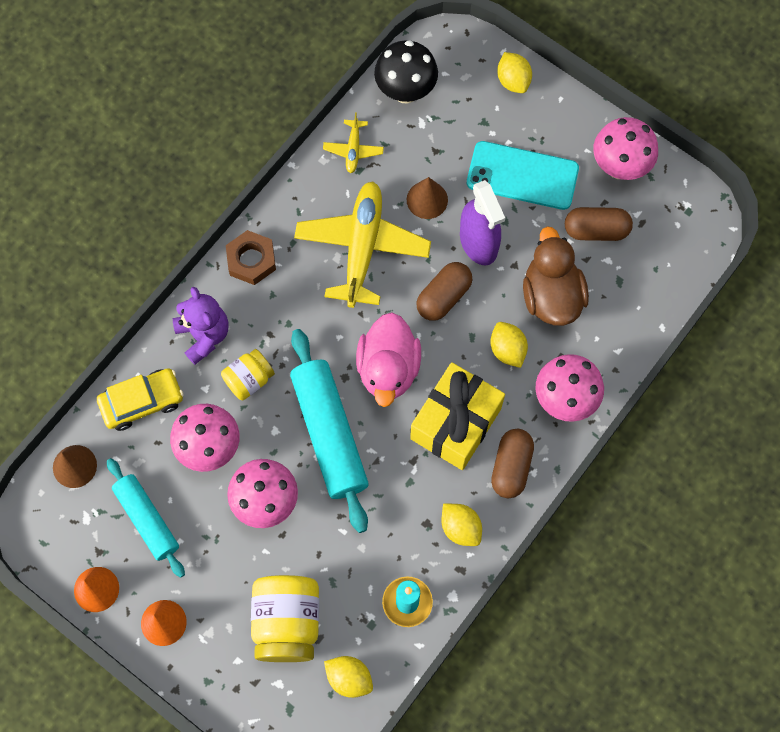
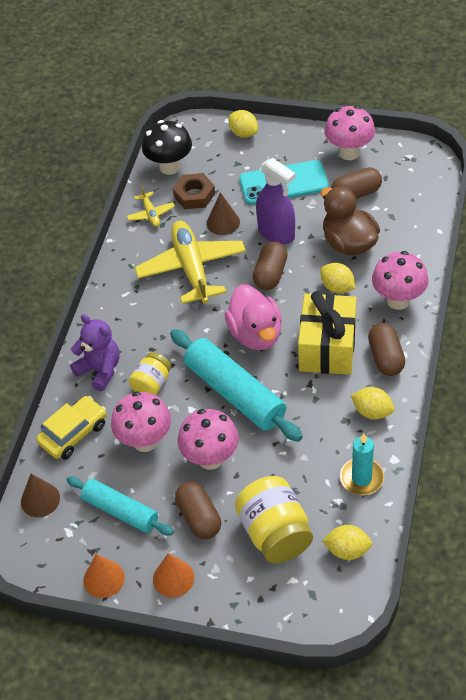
camera: 20 degrees left, 20 degrees down
brown nut [226,230,276,285] -> brown nut moved to [173,173,215,209]
none -> brown capsule [175,481,221,539]

